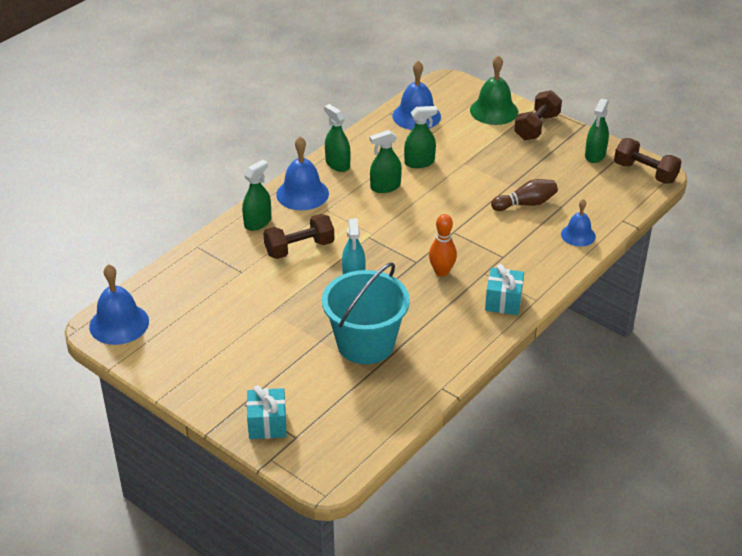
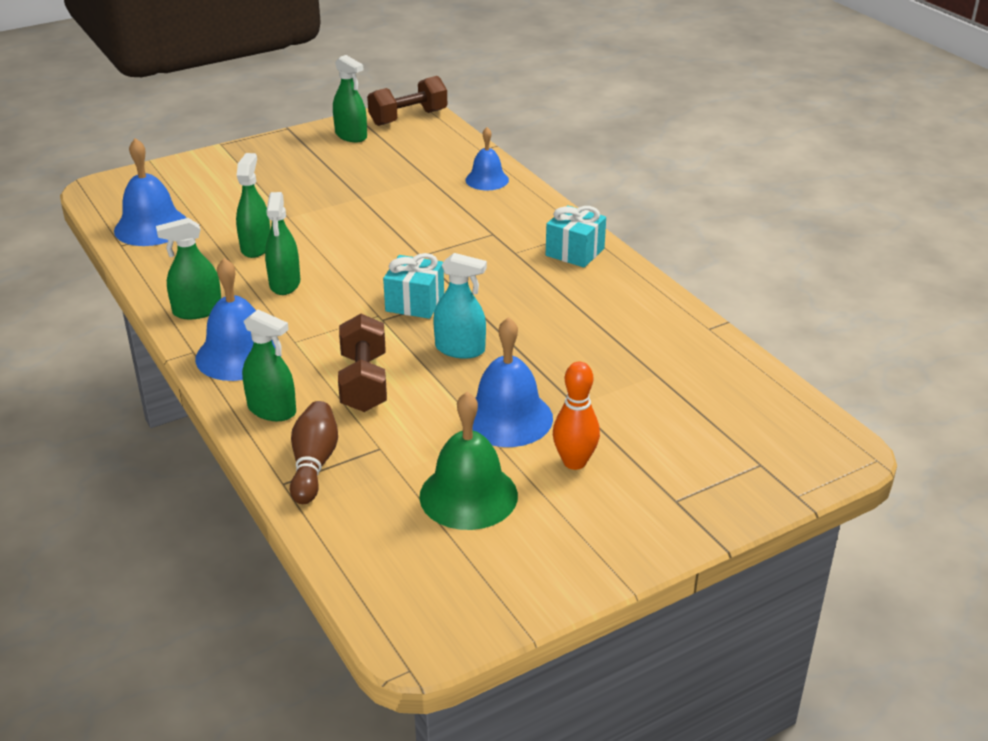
camera: 70 degrees left, 5 degrees down
blue bell [89,264,149,345] -> blue bell moved to [473,317,553,447]
green spray bottle [242,160,271,231] -> green spray bottle turned 150 degrees clockwise [242,309,296,421]
turquoise gift [247,385,287,439] -> turquoise gift moved to [383,253,444,319]
turquoise bucket [322,262,410,364] -> none
orange bowling pin [429,214,457,277] -> orange bowling pin moved to [553,362,600,470]
green bell [470,55,518,125] -> green bell moved to [419,392,518,530]
brown bowling pin [491,179,558,211] -> brown bowling pin moved to [290,401,338,504]
brown dumbbell [514,90,562,140] -> none

